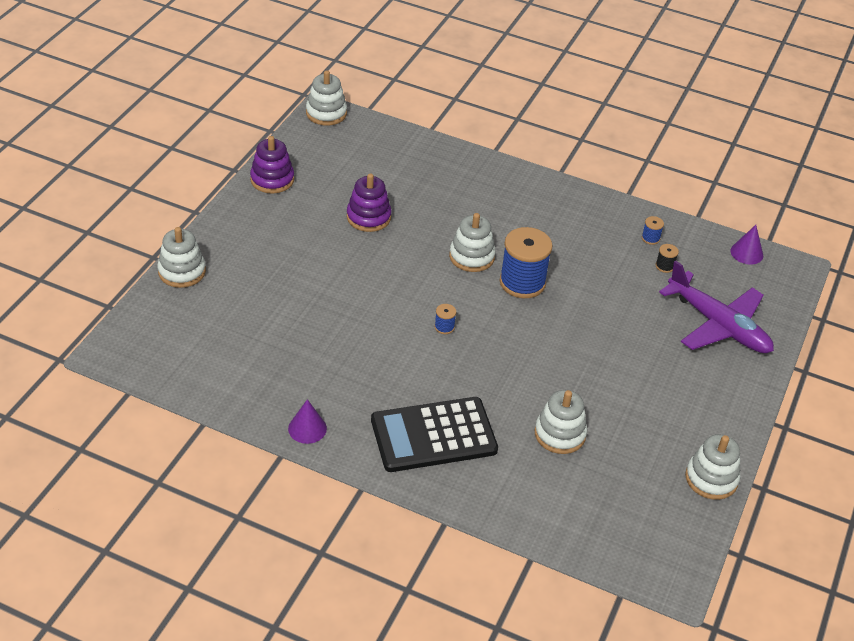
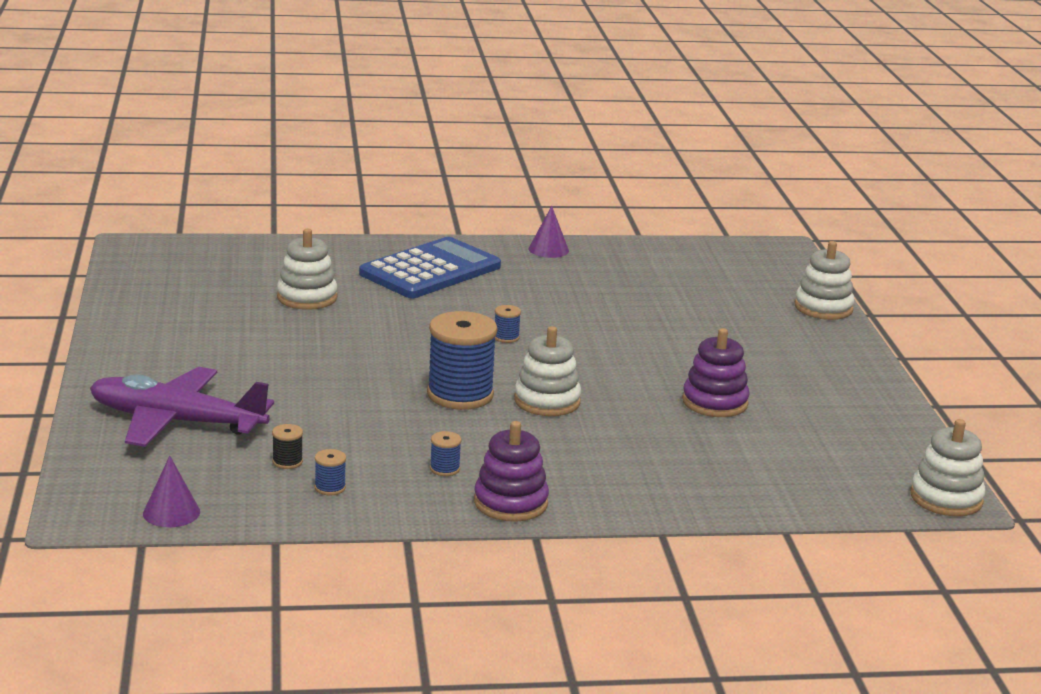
camera: 150 degrees right, 20 degrees down
purple stacking toy [250,136,294,193] -> purple stacking toy moved to [474,421,549,522]
black calculator [371,397,498,472] -> blue calculator [359,237,501,298]
white stacking toy [685,434,740,500] -> none
none -> blue spool [430,431,461,476]

